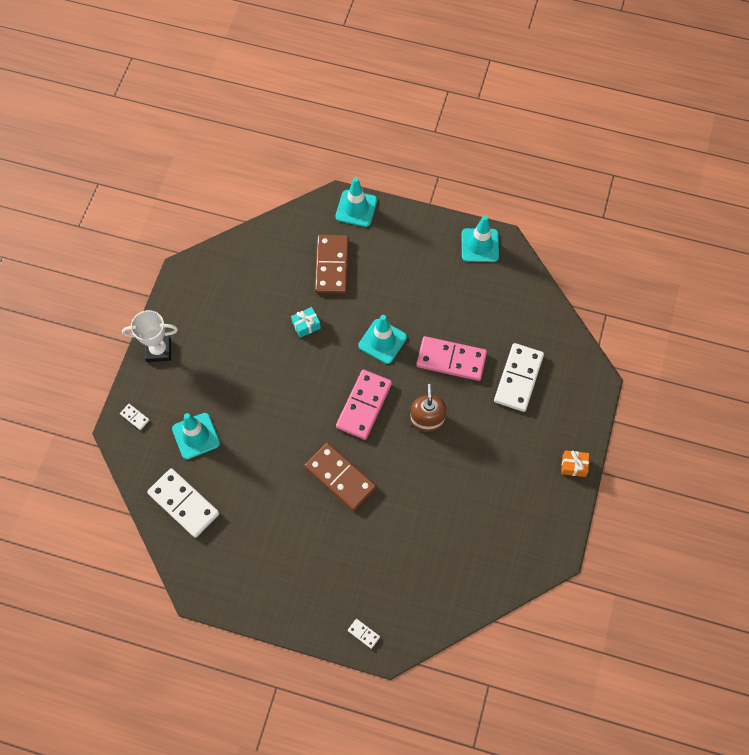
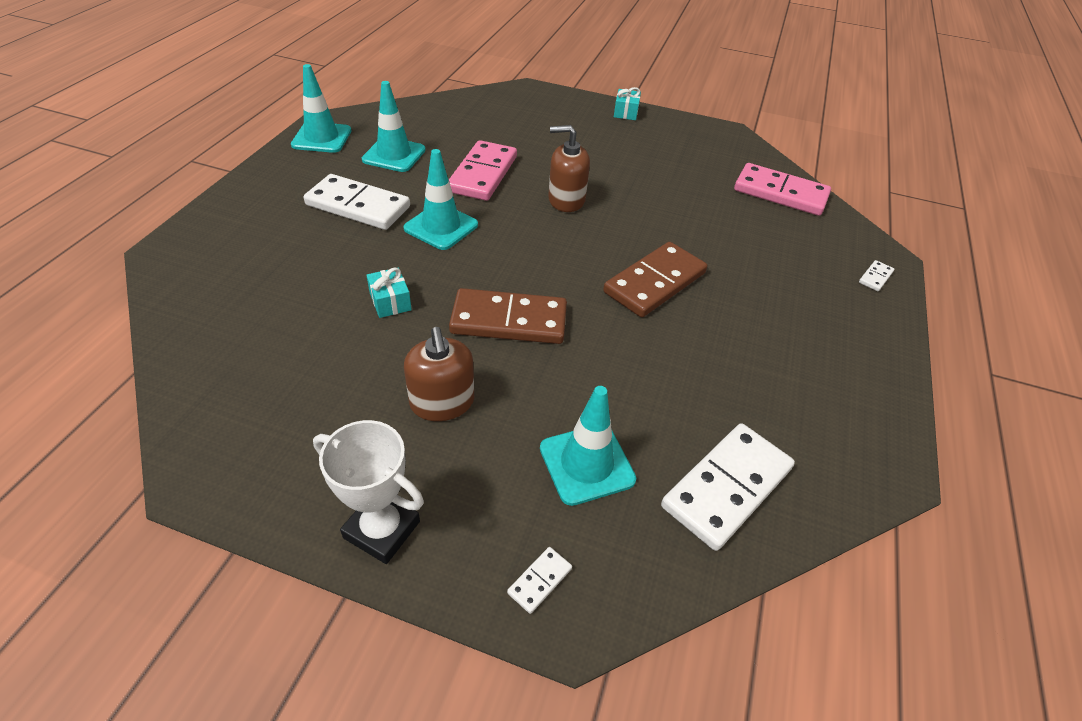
camera: 90 degrees left, 20 degrees down
white trophy [122,310,178,362] -> white trophy turned 60 degrees counterclockwise [313,420,424,564]
brown domino [315,235,349,294] -> brown domino moved to [449,288,567,344]
turquoise traffic cone [335,177,377,227] -> turquoise traffic cone moved to [362,81,426,172]
pink domino [336,370,392,440] -> pink domino moved to [734,163,831,216]
white domino [494,343,544,412] -> white domino moved to [304,174,410,230]
orange gift [561,450,589,477] -> turquoise gift [614,87,641,120]
none -> brown soap dispenser [404,327,474,421]

